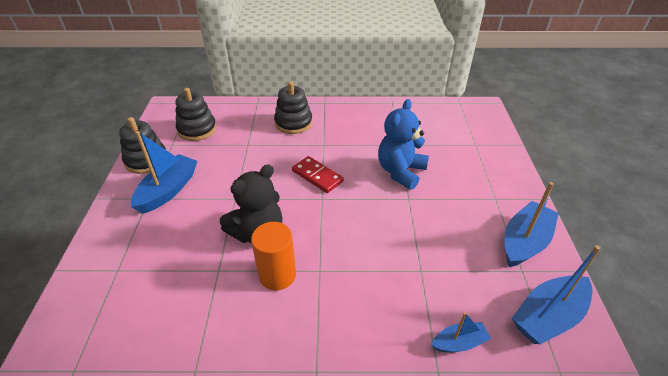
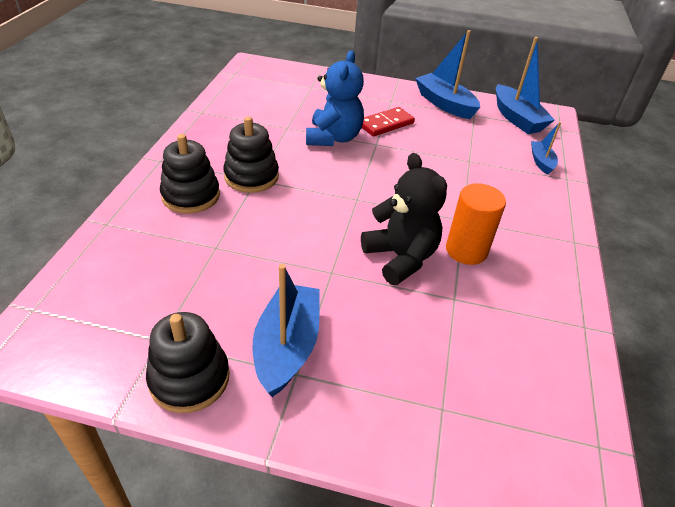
camera: 80 degrees left, 0 degrees up
blue boat [131,131,197,214] -> blue boat turned 60 degrees clockwise [253,264,320,397]
black stacking toy [175,88,216,141] -> black stacking toy moved to [223,116,279,193]
red domino [292,156,344,193] -> red domino moved to [362,107,415,136]
blue teddy bear [378,99,429,190] -> blue teddy bear turned 120 degrees counterclockwise [306,50,364,146]

